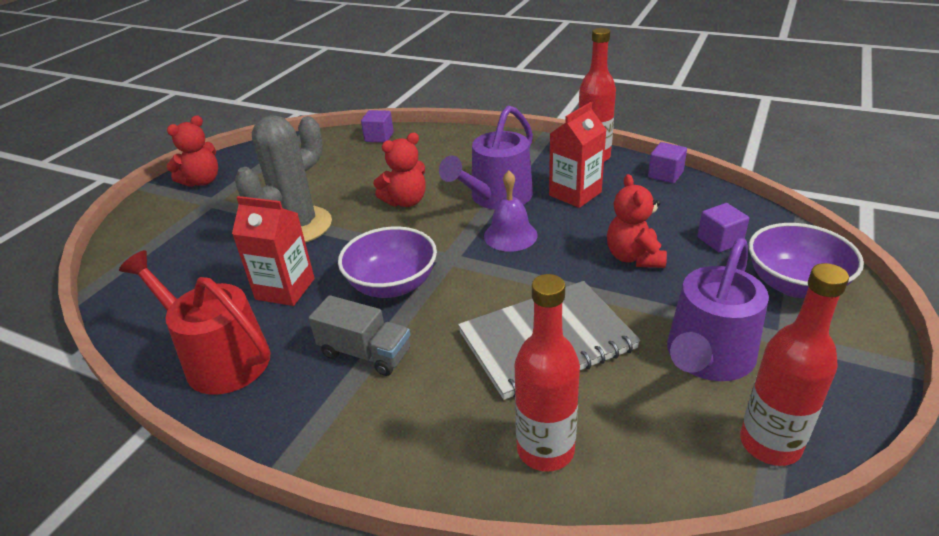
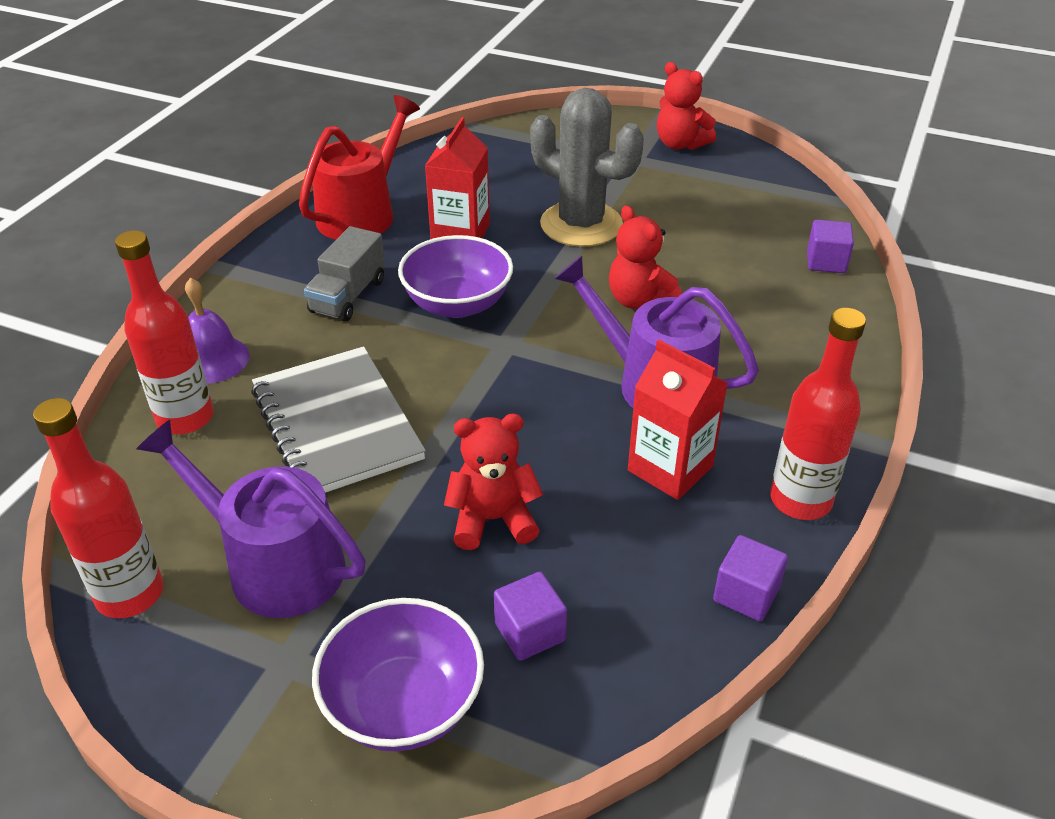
camera: 85 degrees right, 5 degrees up
purple bell [484,171,538,252] -> purple bell moved to [185,277,249,384]

